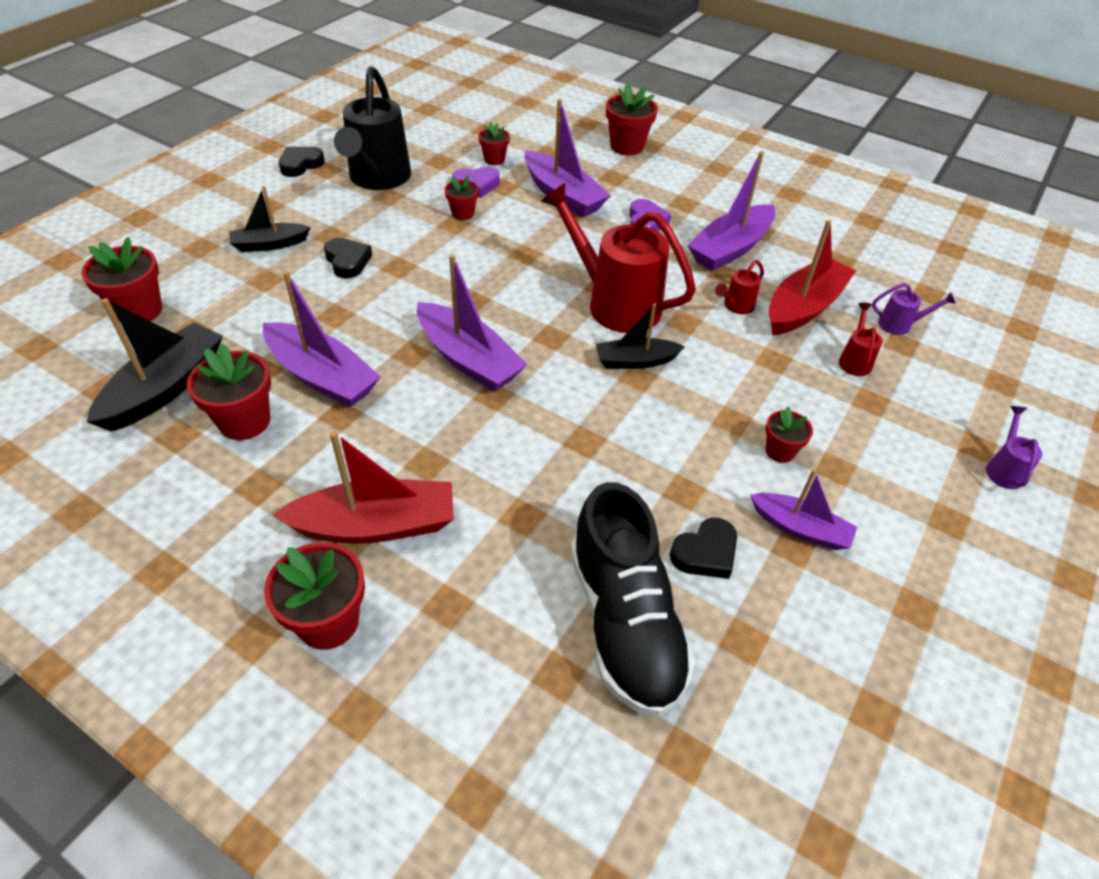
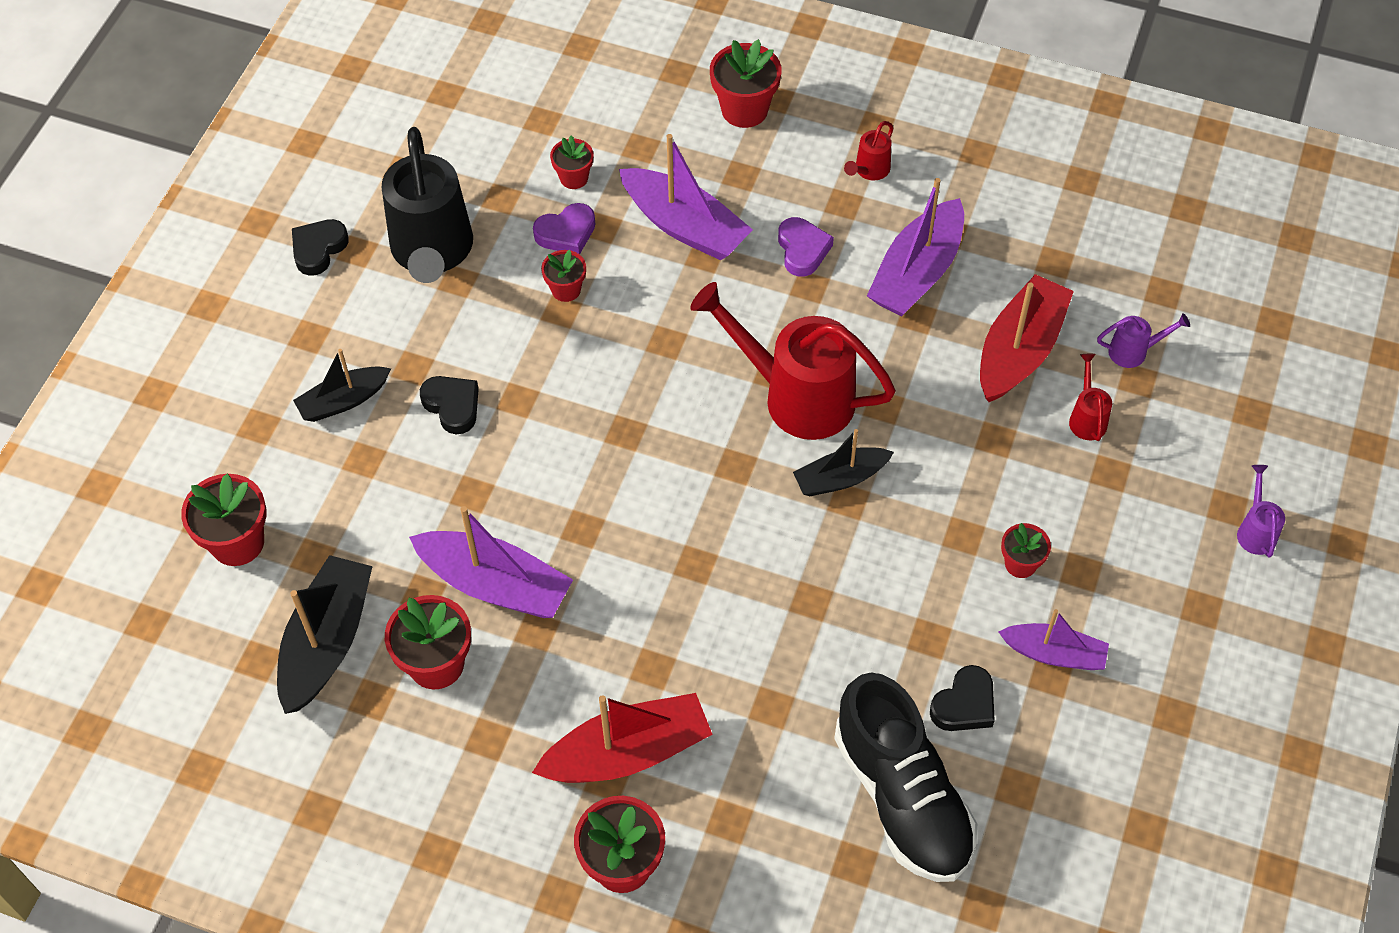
camera: 10 degrees left, 10 degrees up
purple boat [417,254,527,392] -> none
red watering can [715,260,764,314] -> red watering can moved to [844,121,893,180]

